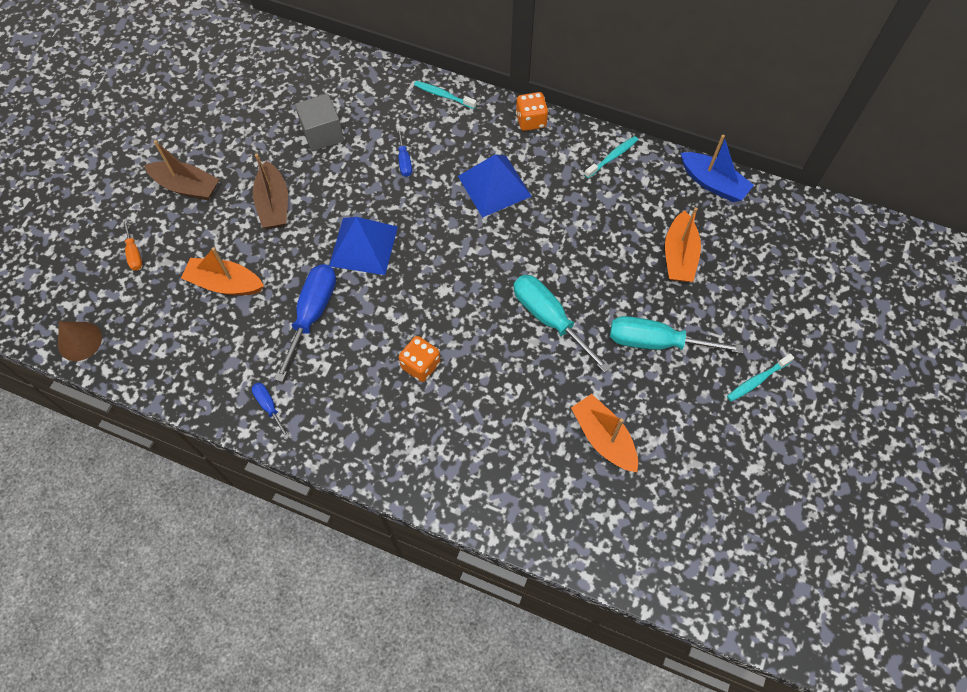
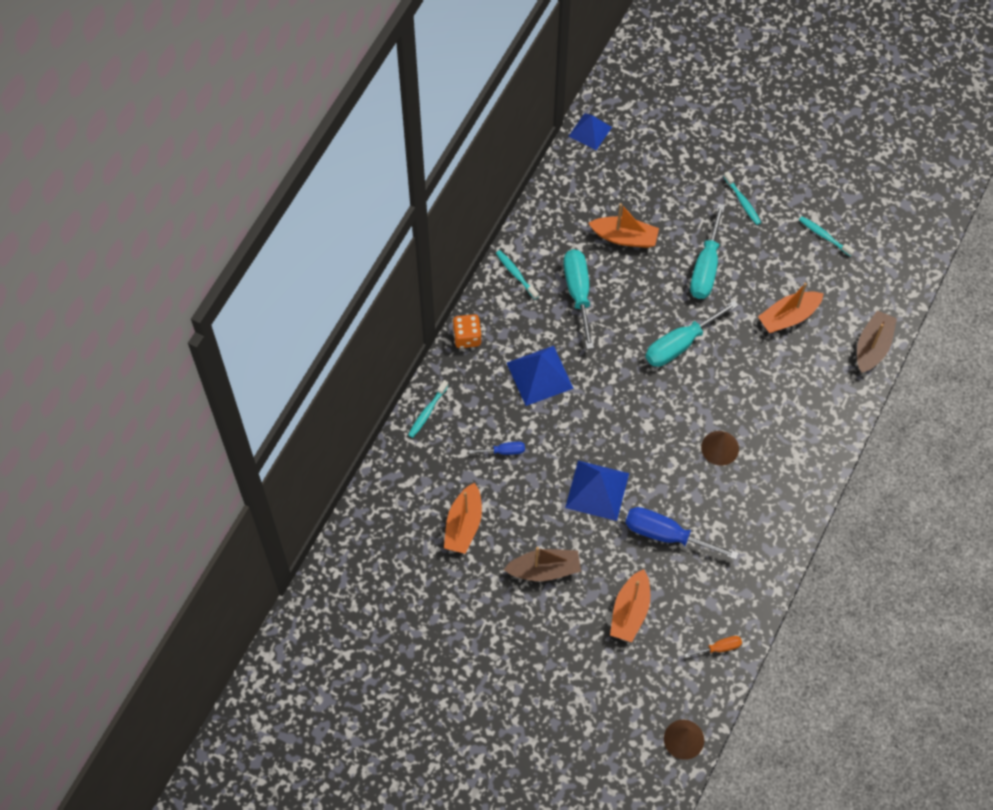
camera: 85 degrees left, 0 degrees up
orange screwdriver [123,219,142,271] -> orange screwdriver moved to [685,636,742,658]
brown boat [144,140,219,200] -> brown boat moved to [857,310,897,373]
blue screwdriver [252,383,290,438] -> none
grey cube [295,94,344,152] -> orange boat [444,483,482,554]
orange dice [399,336,440,382] -> brown cone [701,431,739,466]
blue boat [681,135,754,202] -> none
none -> turquoise screwdriver [563,249,594,349]
none -> blue pyramid [569,113,612,150]
none -> turquoise toothbrush [799,216,855,257]

